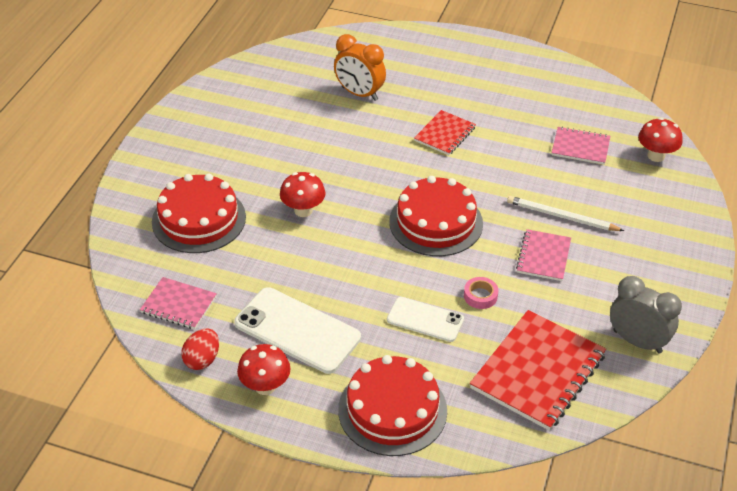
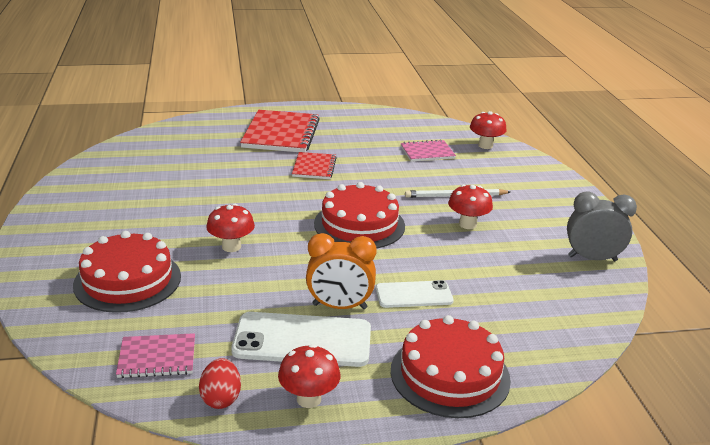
camera: 30 degrees left, 15 degrees down
orange clock [334,34,386,101] -> orange clock moved to [306,233,377,309]
pink tape [464,277,498,309] -> none
red notebook [470,310,606,431] -> red notebook moved to [240,110,320,152]
pink notebook [516,229,571,281] -> red mushroom [448,184,493,229]

